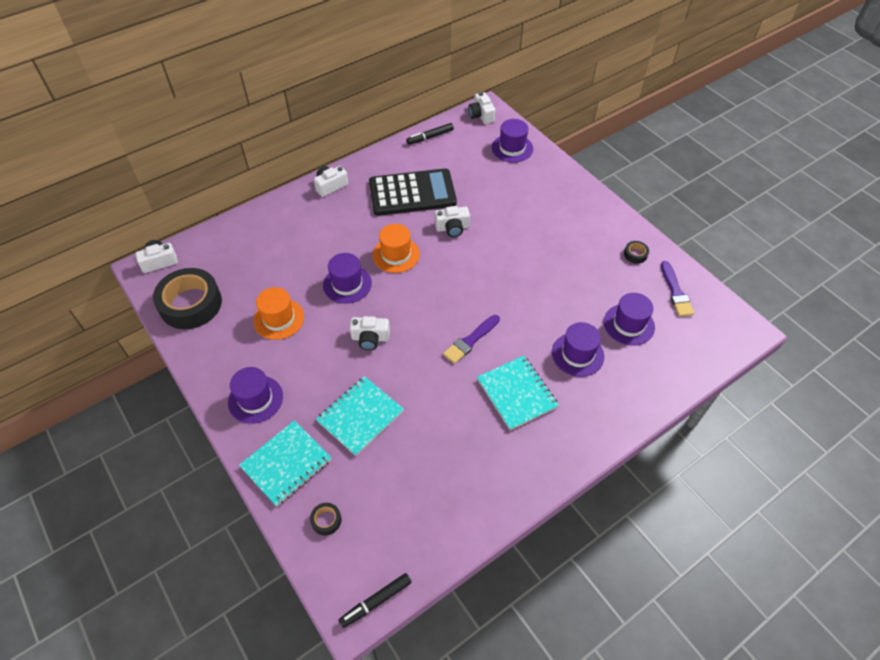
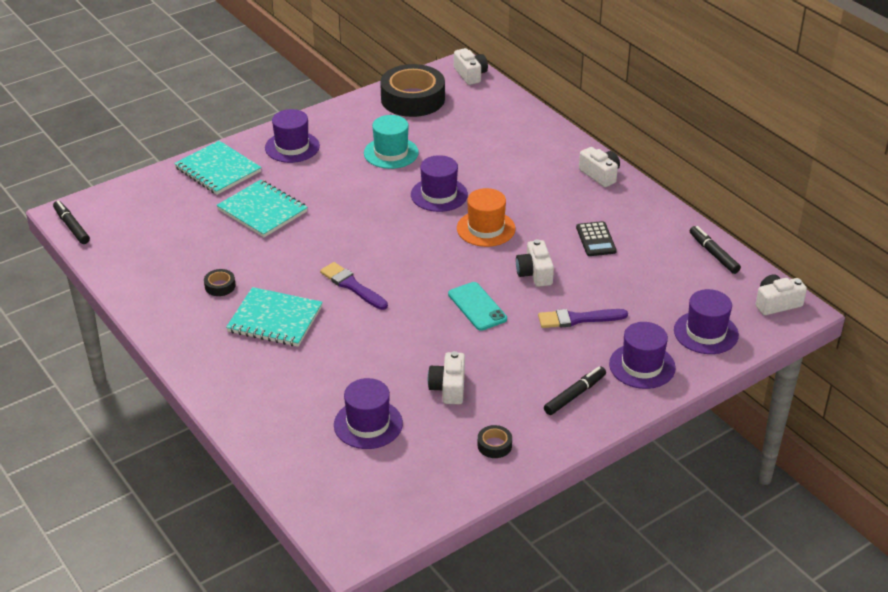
camera: 90 degrees right, 15 degrees down
orange hat [253,287,304,340] -> turquoise hat [364,115,419,169]
black tape [310,503,341,535] -> black tape moved to [204,269,236,296]
white camera [350,316,390,350] -> white camera moved to [428,351,465,404]
black calculator [369,168,457,216] -> black calculator [576,221,617,256], size x0.45
turquoise notebook [477,356,559,430] -> turquoise notebook turned 45 degrees clockwise [226,287,323,347]
purple hat [552,322,604,377] -> purple hat moved to [609,322,676,389]
purple brush [661,261,694,317] -> purple brush moved to [538,309,628,328]
none -> turquoise phone [448,282,507,331]
none -> black marker [544,367,606,415]

